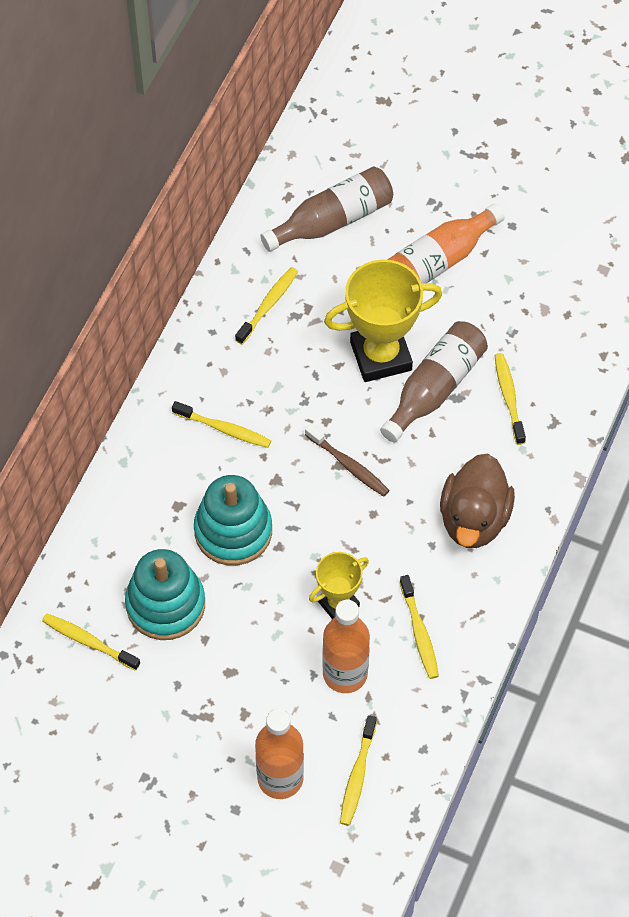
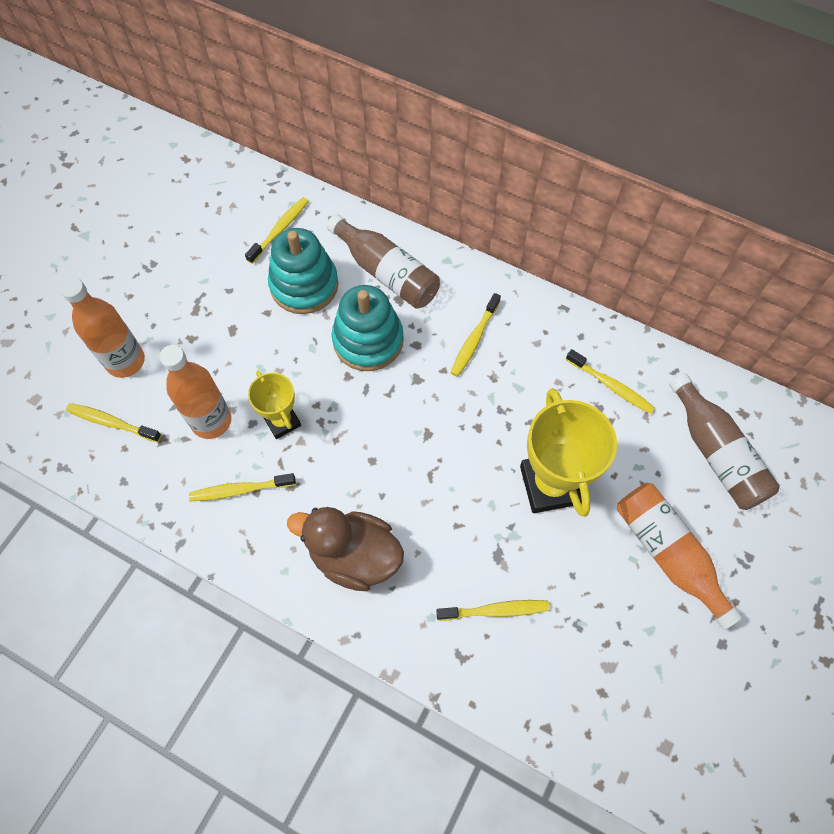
camera: 95 degrees right, 5 degrees up
brown toothbrush [305,424,390,497] -> none
brown bottle [380,321,488,442] -> brown bottle moved to [326,214,440,309]

